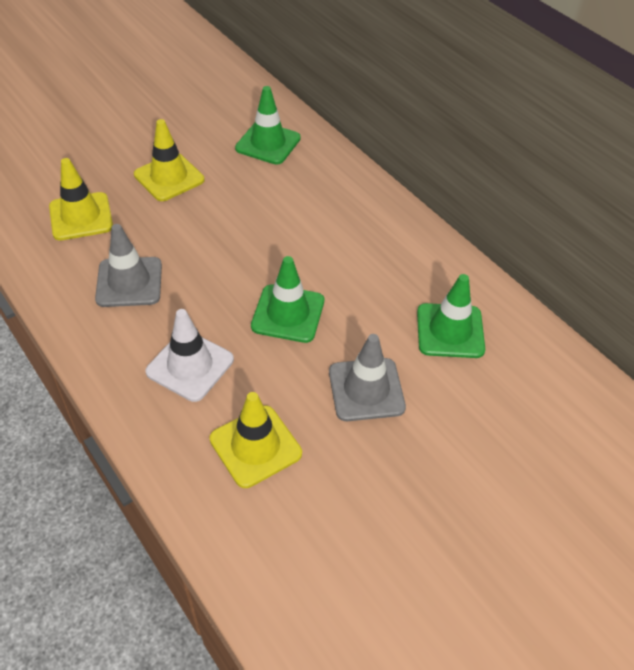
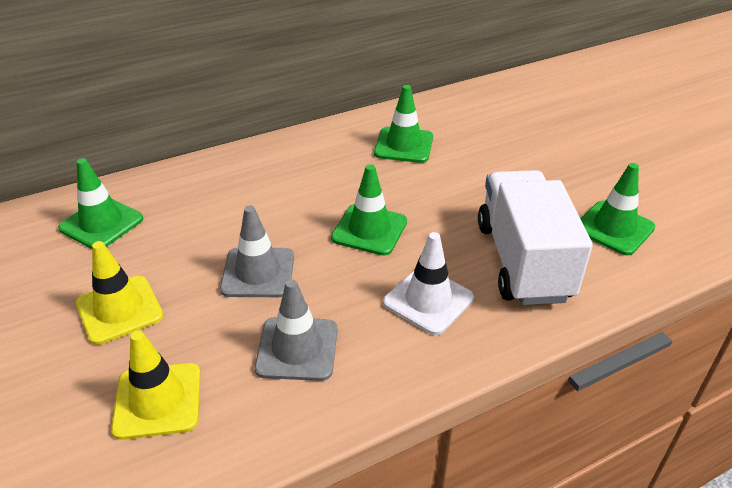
camera: 80 degrees left, 10 degrees down
yellow traffic cone [209,392,302,488] -> white truck [478,170,593,305]
grey traffic cone [329,334,406,421] -> grey traffic cone moved to [220,205,294,297]
none -> green traffic cone [580,163,656,256]

